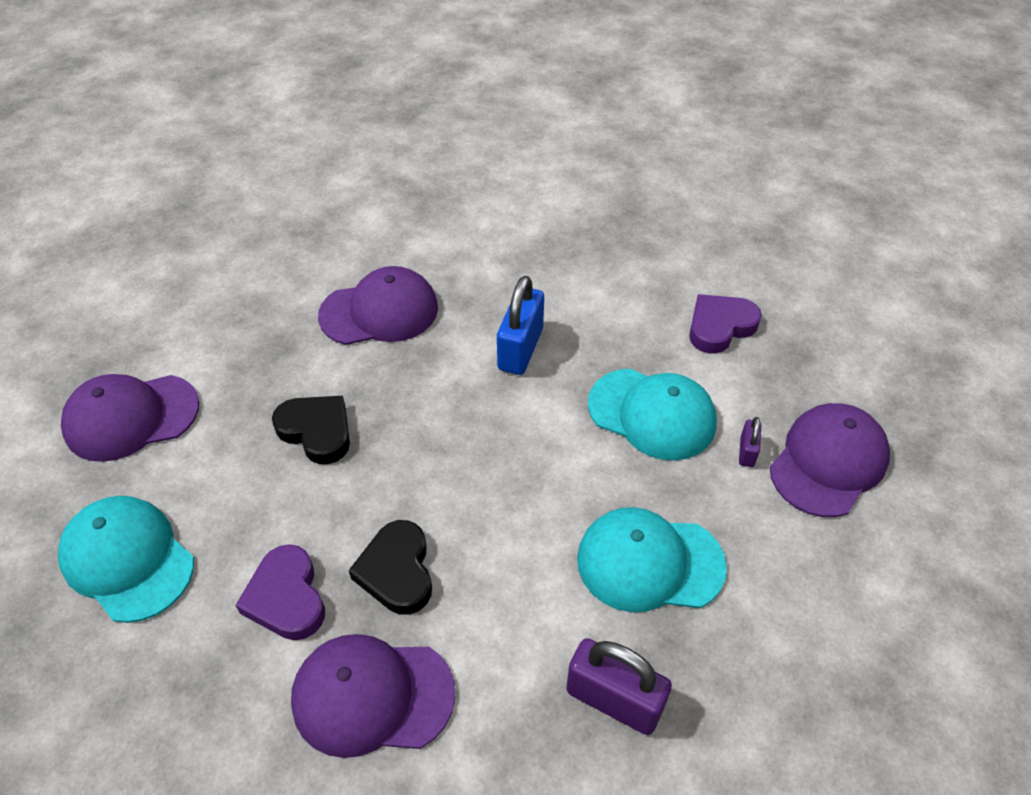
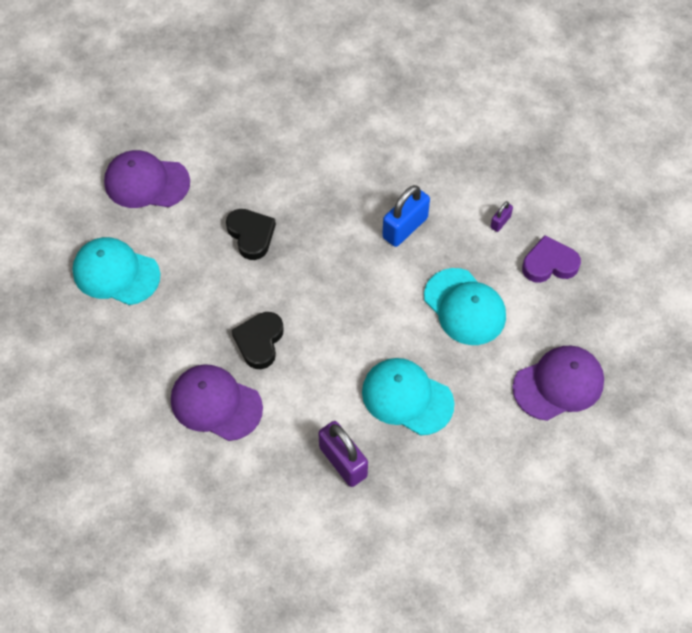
camera: 25 degrees right, 10 degrees up
turquoise cap [58,496,194,623] -> turquoise cap turned 45 degrees counterclockwise [72,237,161,305]
purple heart [235,544,325,640] -> none
purple cap [318,266,438,345] -> none
purple padlock [739,417,761,467] -> purple padlock moved to [490,201,513,232]

